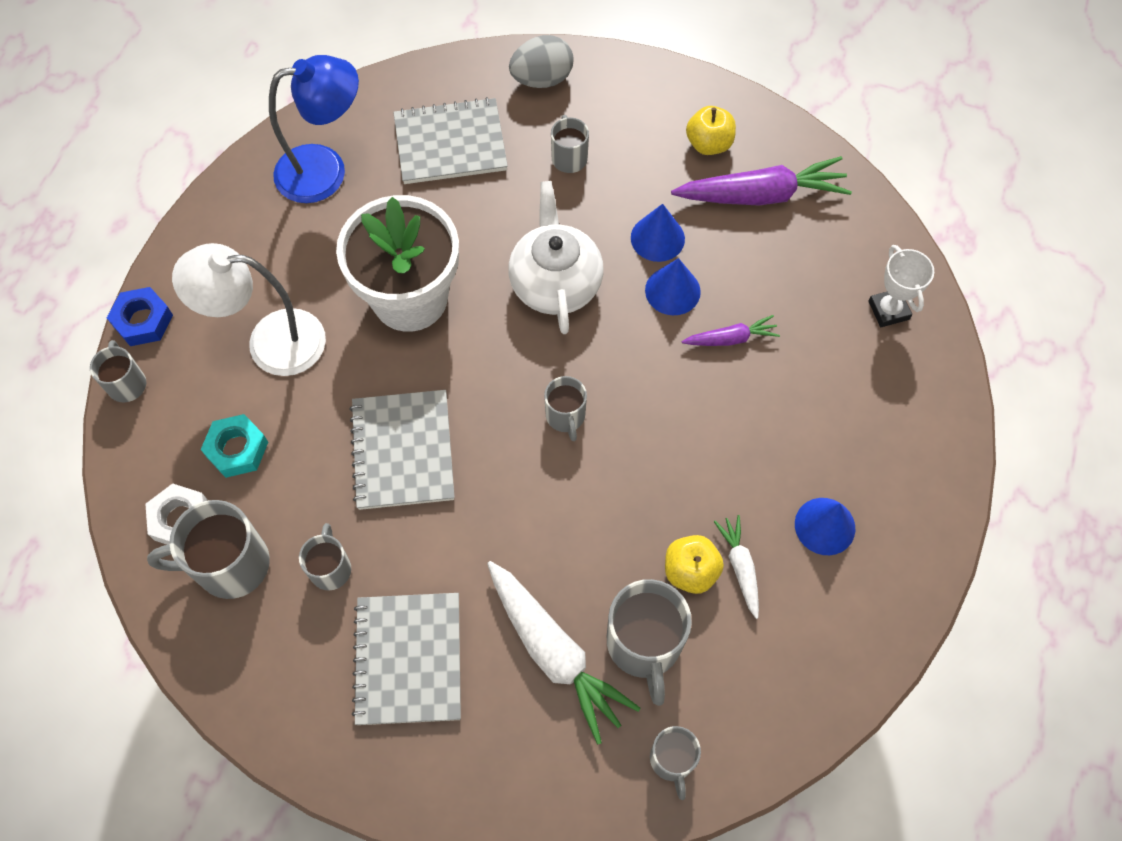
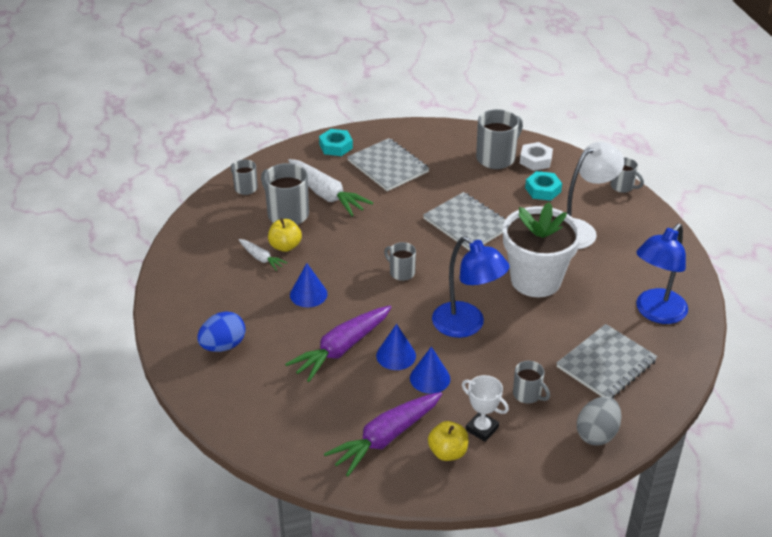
camera: 145 degrees right, 25 degrees down
blue nut [107,287,173,346] -> none
grey mug [299,523,351,590] -> none
white carrot [487,561,641,745] -> white carrot turned 150 degrees counterclockwise [288,159,373,216]
white teapot [508,181,604,334] -> blue lamp [432,236,510,338]
purple carrot [682,315,780,346] -> purple carrot [285,306,392,382], size x1.92
blue cone [795,498,856,555] -> blue cone moved to [290,263,328,307]
white trophy [869,245,934,327] -> white trophy moved to [462,375,509,442]
none -> blue egg [197,311,246,352]
none -> turquoise nut [319,129,353,156]

